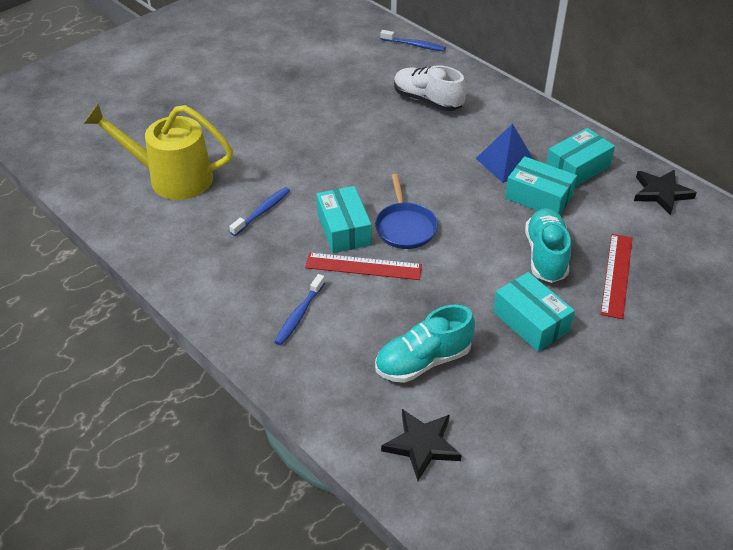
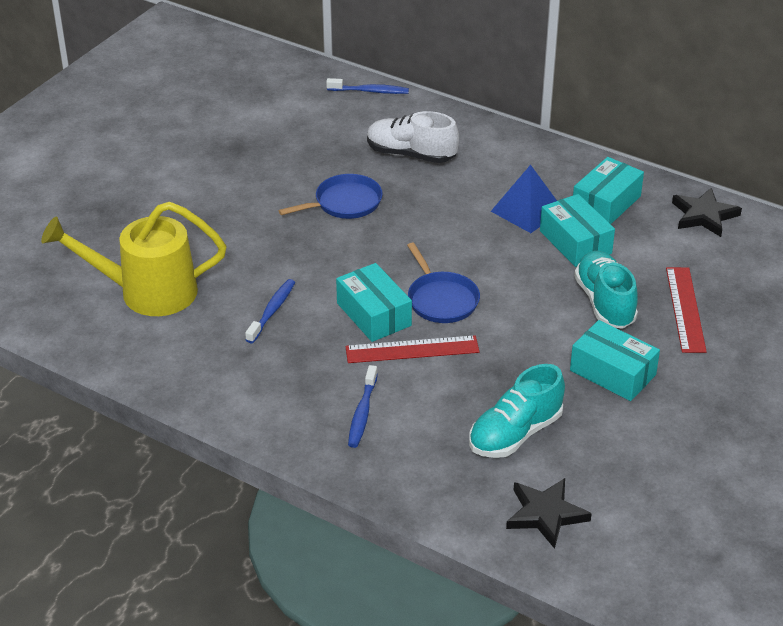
camera: 15 degrees left, 5 degrees down
turquoise box [505,156,577,215] -> turquoise box turned 45 degrees clockwise [540,194,615,267]
none -> blue pan [278,174,383,219]

